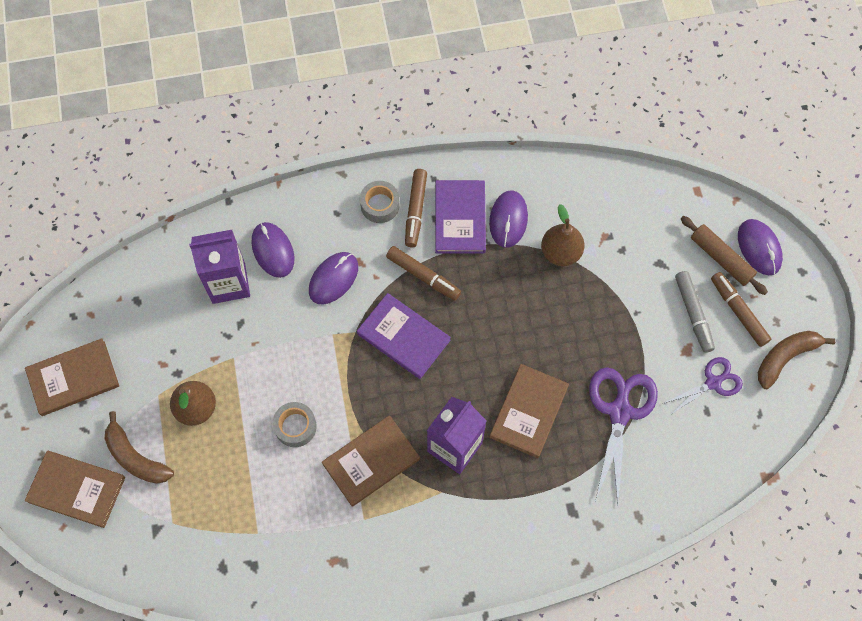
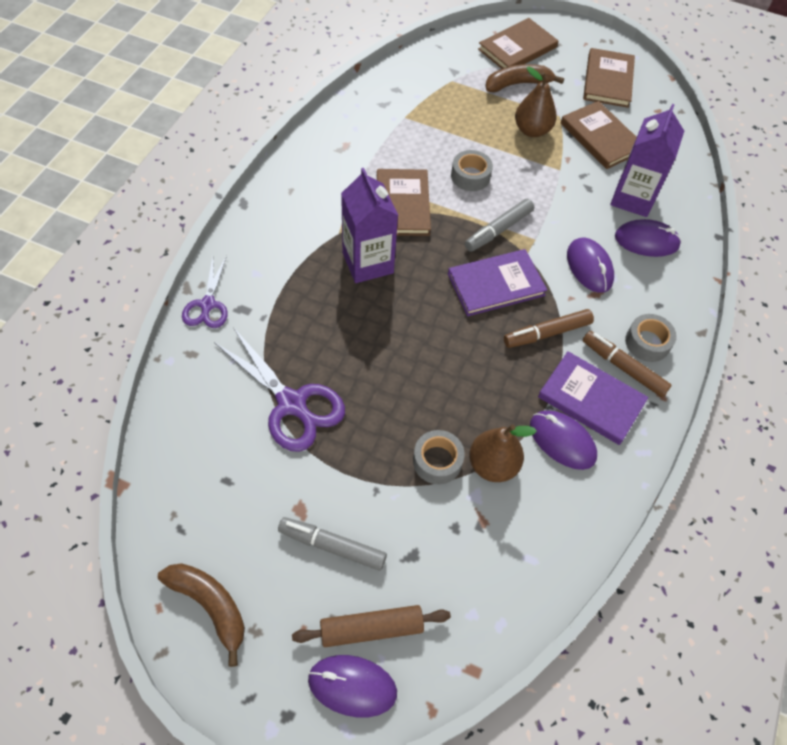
camera: 120 degrees right, 10 degrees down
brown book [489,364,569,458] -> brown book moved to [561,101,637,169]
purple scissors [662,357,743,415] -> purple scissors moved to [182,256,228,328]
brown marker [711,272,771,347] -> none
brown banana [758,331,835,389] -> brown banana turned 45 degrees counterclockwise [158,563,245,667]
none -> grey tape [413,430,465,484]
none -> grey marker [465,199,534,252]

